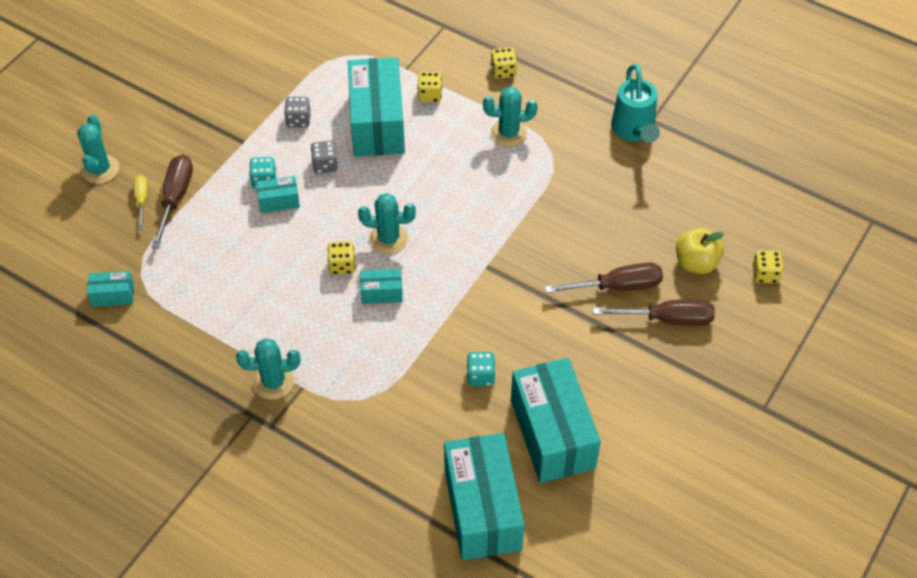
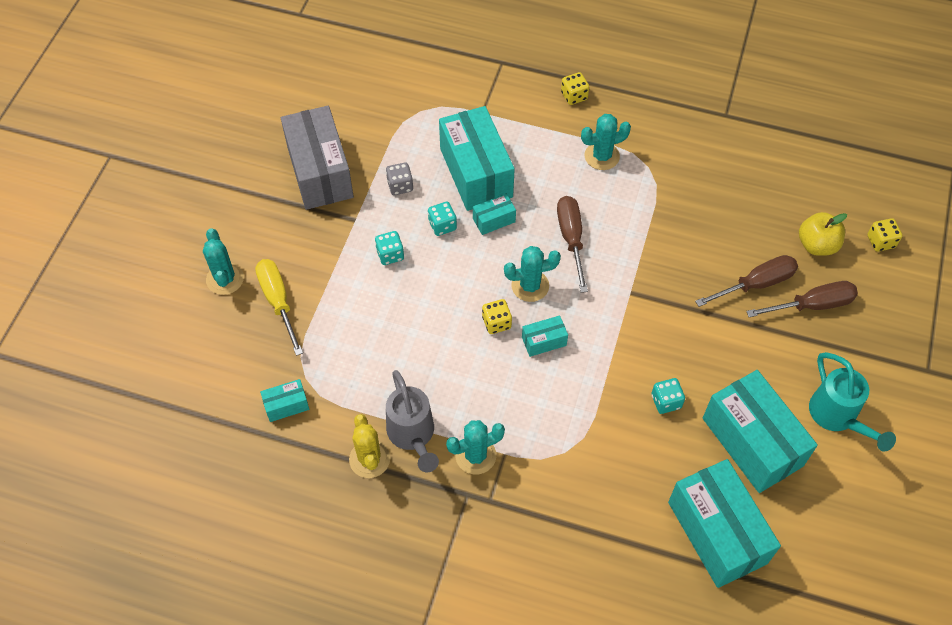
camera: 15 degrees left, 5 degrees up
yellow screwdriver [134,175,147,229] -> yellow screwdriver [255,259,303,356], size x1.73
brown screwdriver [152,155,193,249] -> brown screwdriver moved to [557,196,588,293]
turquoise box [256,176,300,213] -> turquoise box moved to [473,194,516,235]
grey dice [311,141,338,173] -> turquoise dice [428,202,457,236]
yellow dice [417,72,442,102] -> none
turquoise watering can [611,64,660,143] -> turquoise watering can moved to [809,352,896,451]
none -> grey box [281,106,354,210]
none -> yellow cactus [349,414,390,478]
none -> grey watering can [386,370,439,472]

